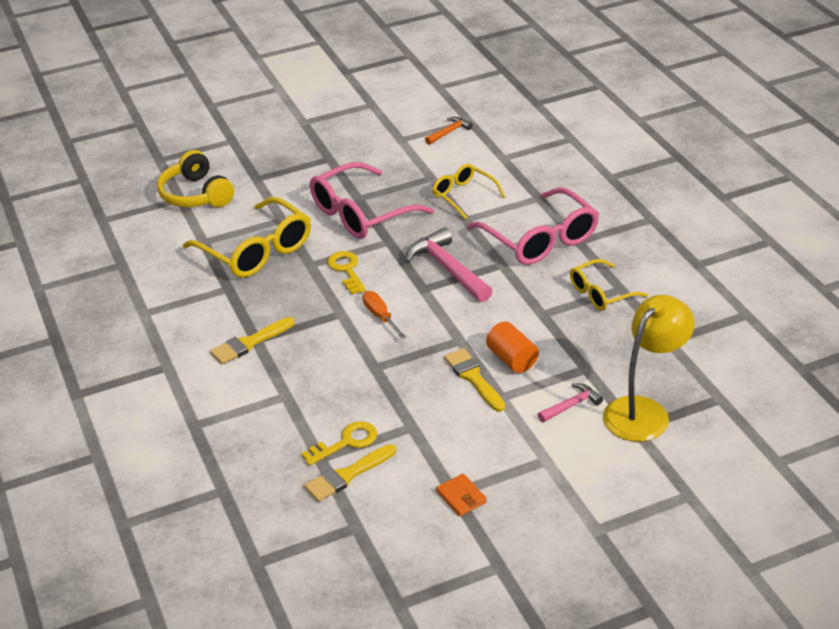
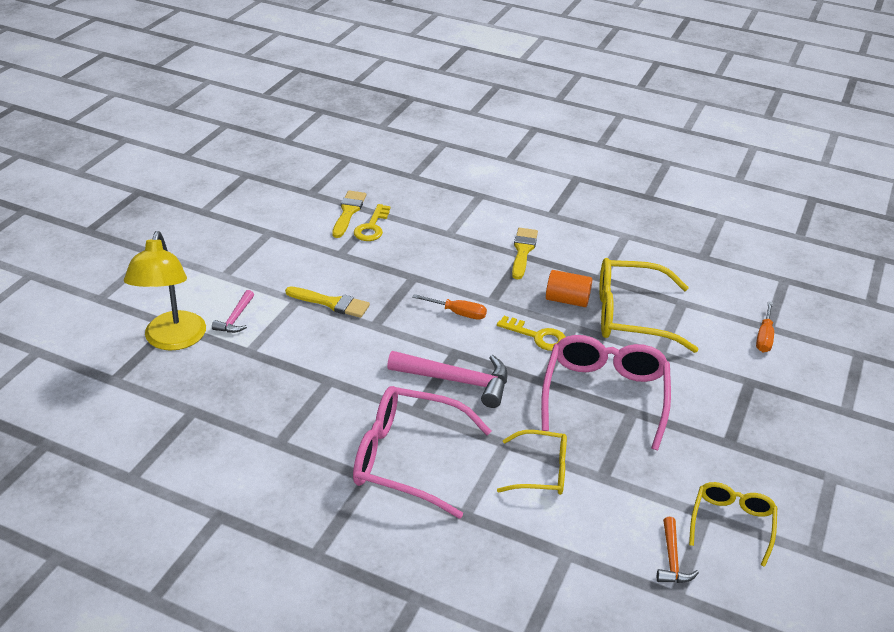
camera: 135 degrees right, 0 degrees up
yellow headphones [157,150,234,207] -> orange screwdriver [756,301,774,352]
orange wallet [436,474,487,517] -> none
orange cylinder [486,322,539,373] -> orange cylinder moved to [546,270,592,307]
yellow glasses [570,259,648,311] -> yellow glasses moved to [689,482,777,567]

